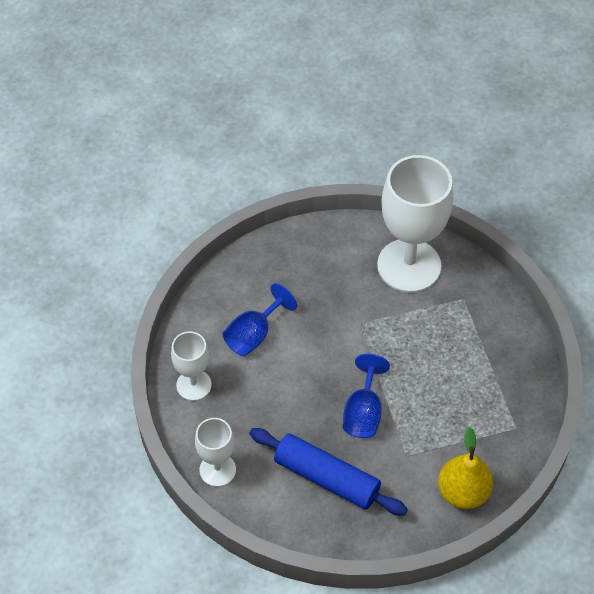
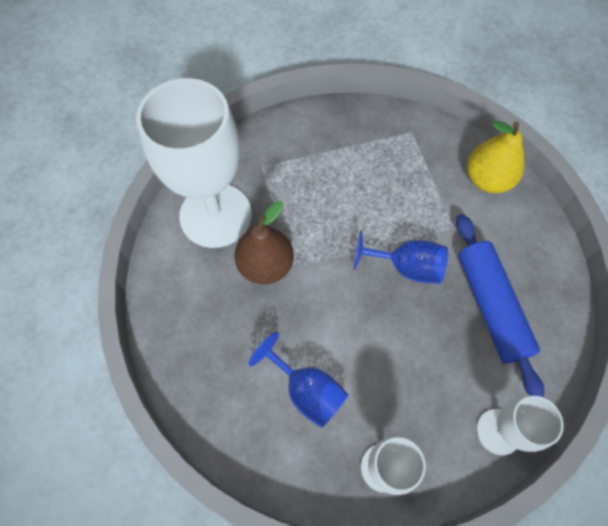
camera: 90 degrees left, 10 degrees up
blue rolling pin [249,428,408,516] -> blue rolling pin turned 45 degrees counterclockwise [456,214,544,398]
none -> brown pear [234,201,294,285]

